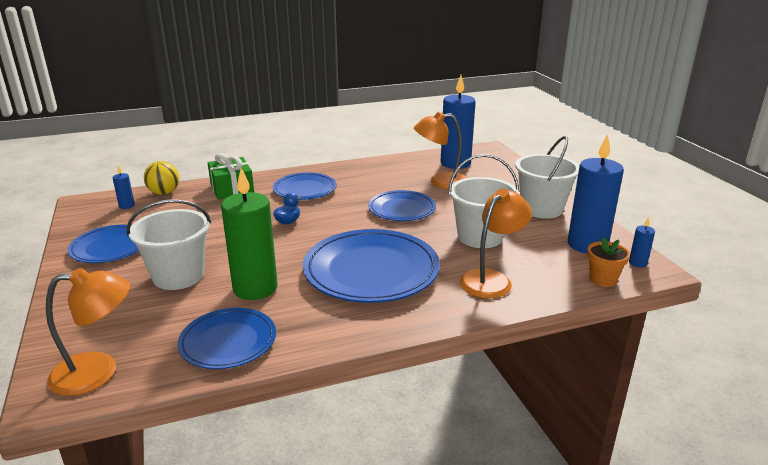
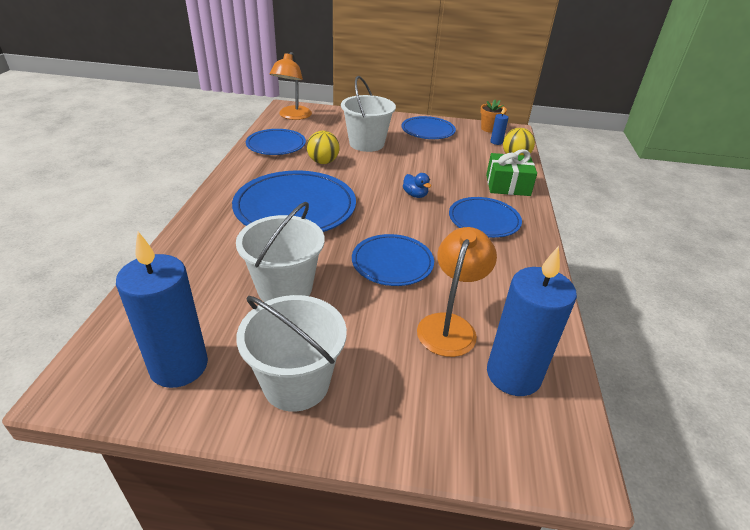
camera: 115 degrees right, 10 degrees up
green candle [221,168,278,300] -> yellow ball [307,131,339,164]
orange lamp [459,189,532,299] -> none
orange flower pot [587,237,630,287] -> orange flower pot moved to [480,100,507,133]
blue candle [629,217,655,268] -> none

